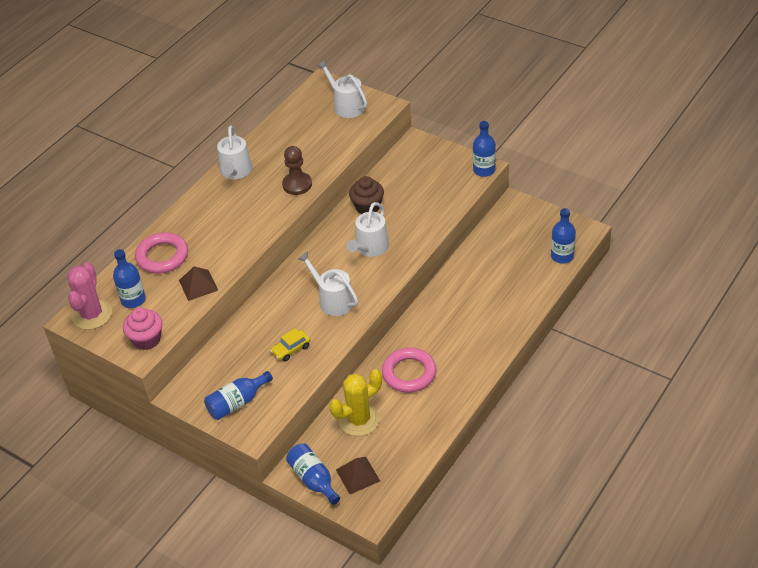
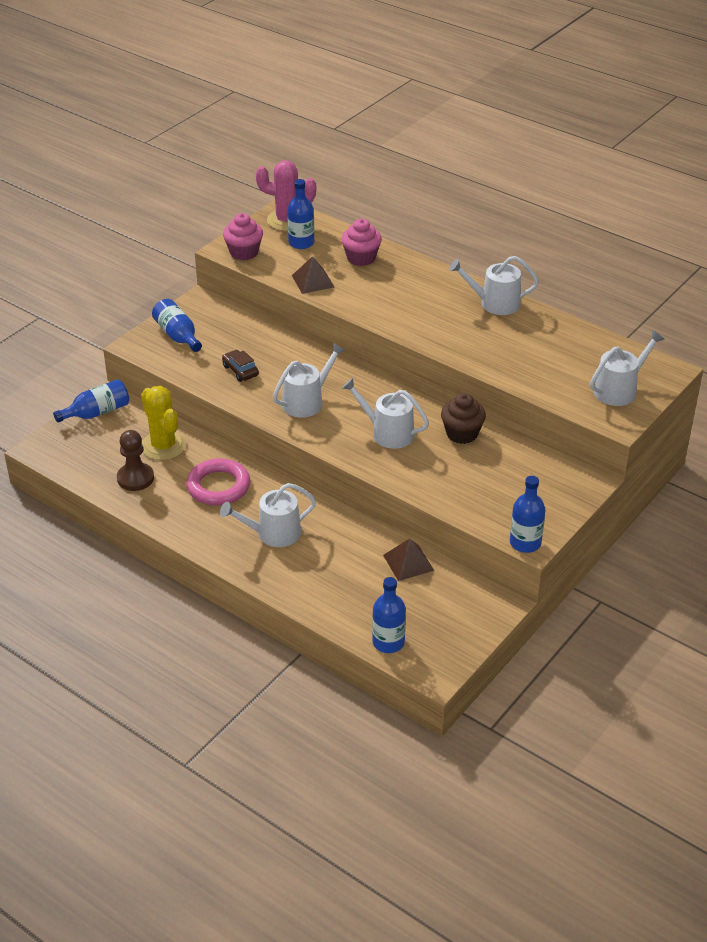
camera: 90 degrees right, 5 degrees down
pink ring [135,232,188,274] -> pink cupcake [341,219,382,266]
yellow car [270,328,311,362] -> brown car [222,350,259,382]
brown pawn [282,146,312,195] -> brown pawn moved to [117,430,154,491]
brown pyramid [336,457,380,494] -> brown pyramid moved to [383,539,434,581]
none -> white watering can [220,483,316,547]

